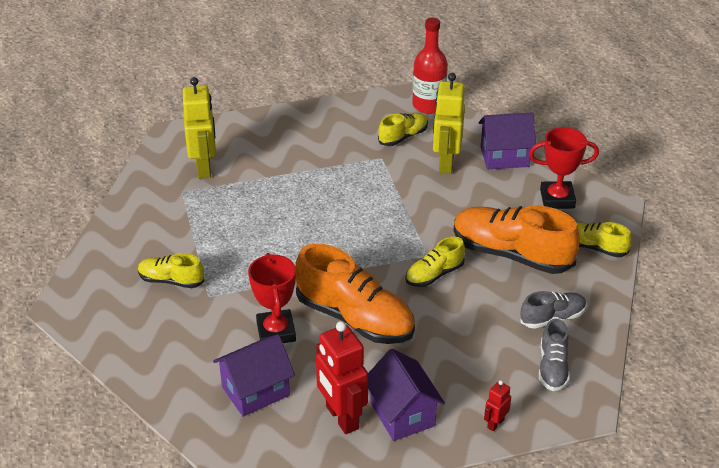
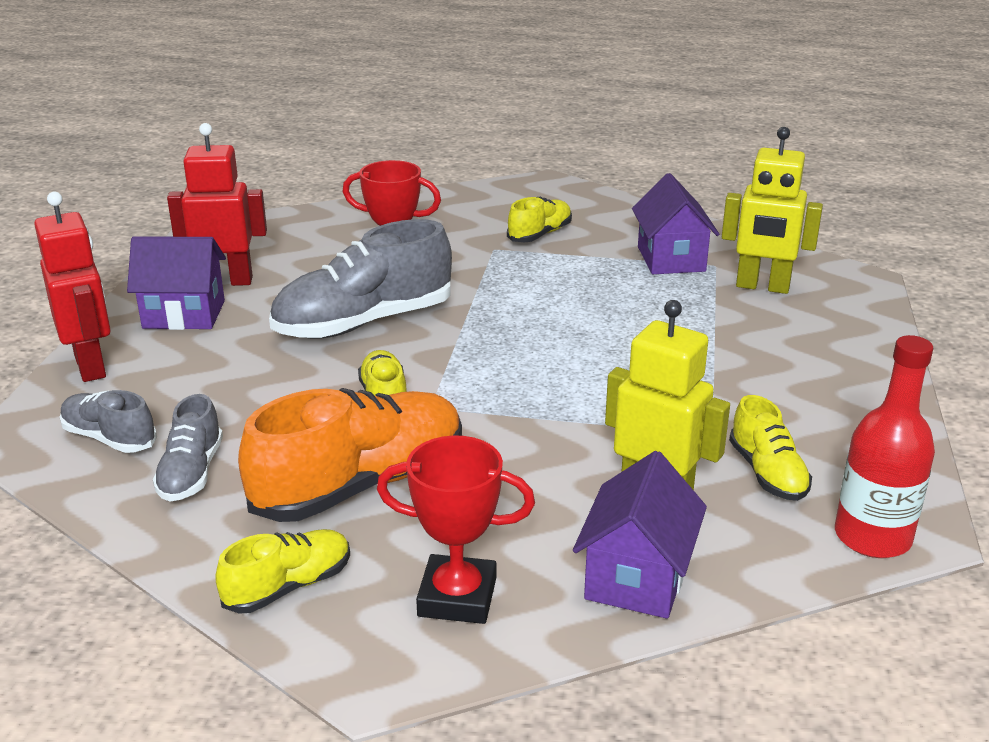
camera: 115 degrees right, 10 degrees down
purple house [213,334,295,417] -> purple house moved to [632,173,719,274]
orange shoe [295,244,415,344] -> grey shoe [269,219,452,339]
red robot [484,380,511,431] -> red robot [34,192,111,382], size x2.12
red trophy [529,127,599,209] -> red trophy turned 75 degrees clockwise [377,436,535,624]

